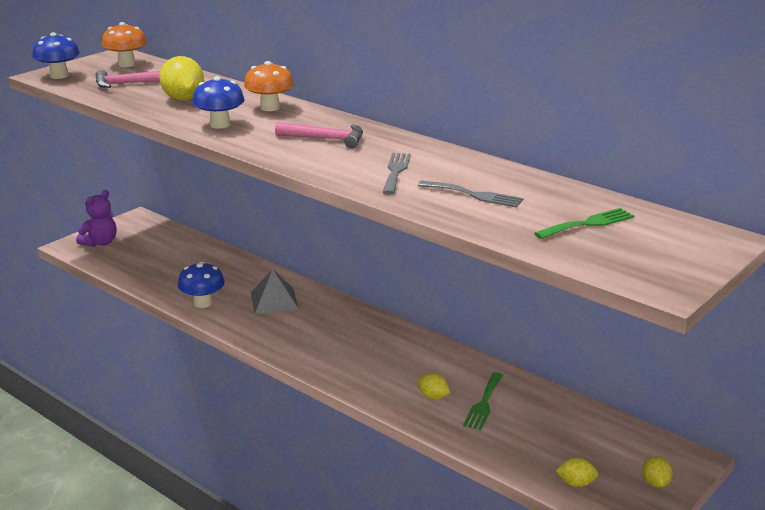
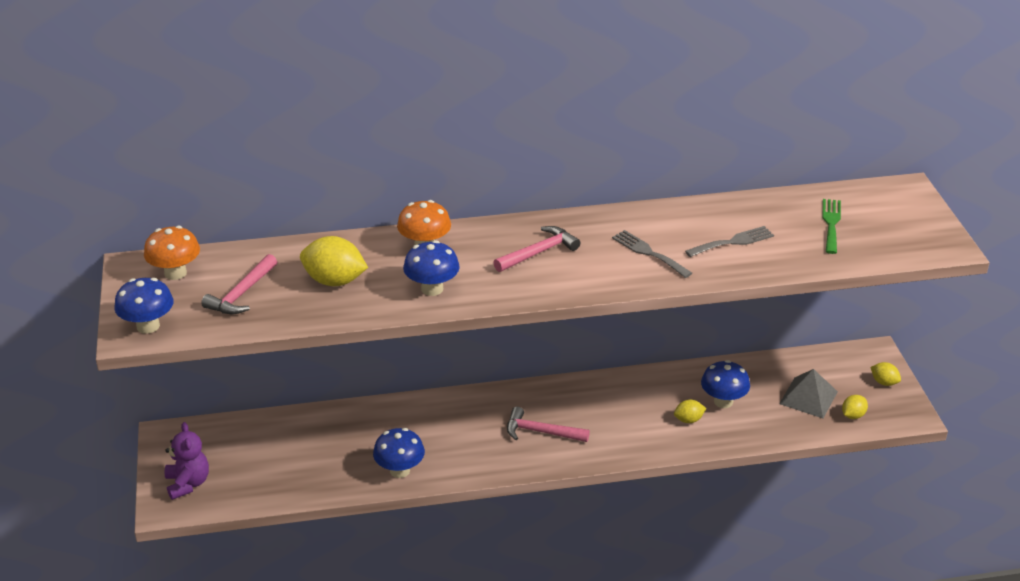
camera: 50 degrees left, 10 degrees up
grey pyramid [251,269,299,314] -> grey pyramid moved to [779,369,838,418]
green fork [463,372,503,430] -> blue mushroom [701,360,750,408]
none -> pink hammer [507,407,590,442]

